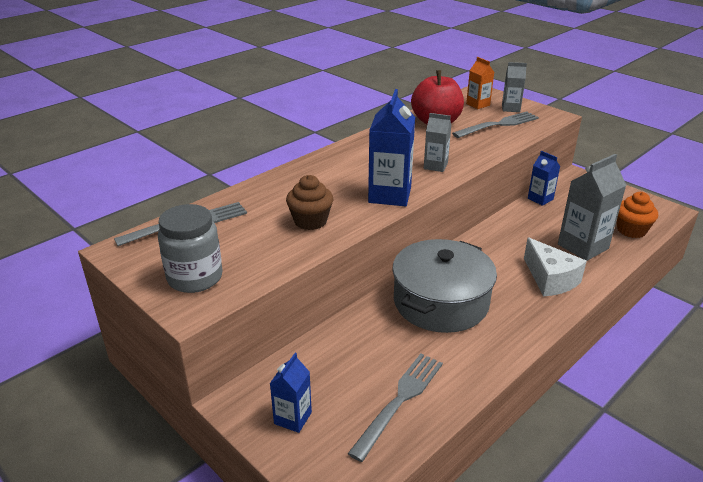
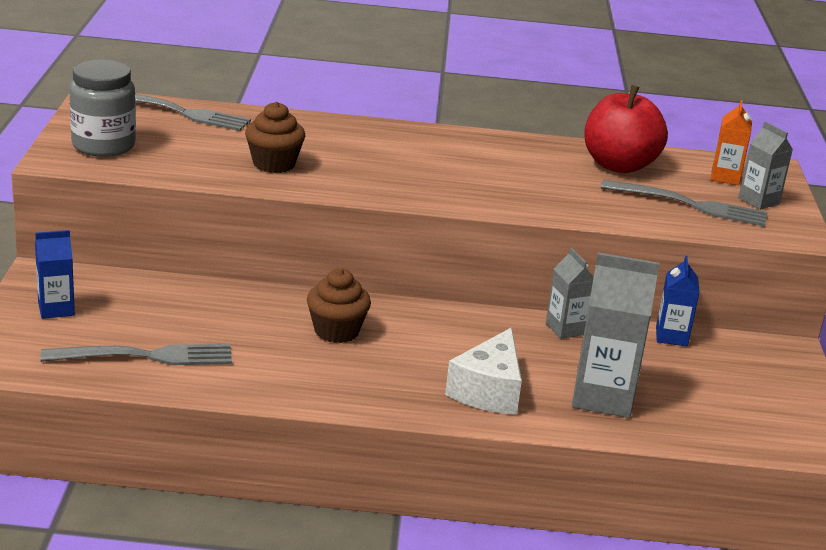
camera: 45 degrees right, 5 degrees down
blue carton [368,89,415,206] -> none
grey pot [392,239,497,333] -> brown cupcake [307,268,371,343]
grey carton [424,113,452,172] -> grey carton moved to [546,247,594,339]
orange cupcake [617,192,658,238] -> none

